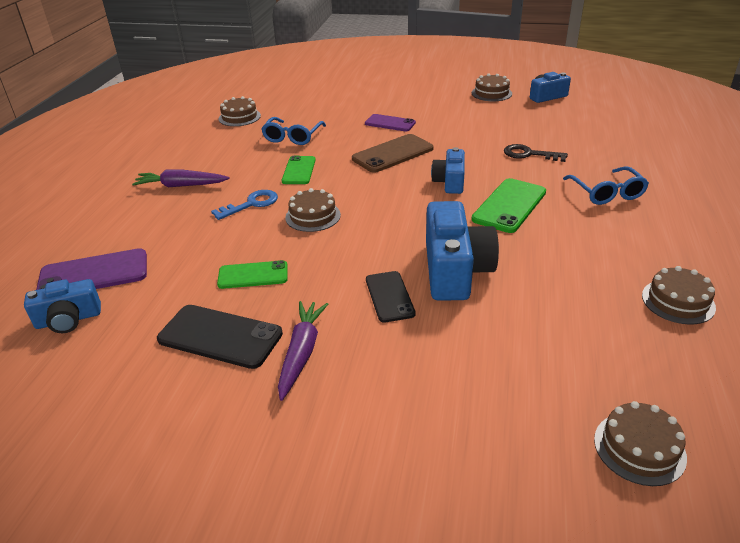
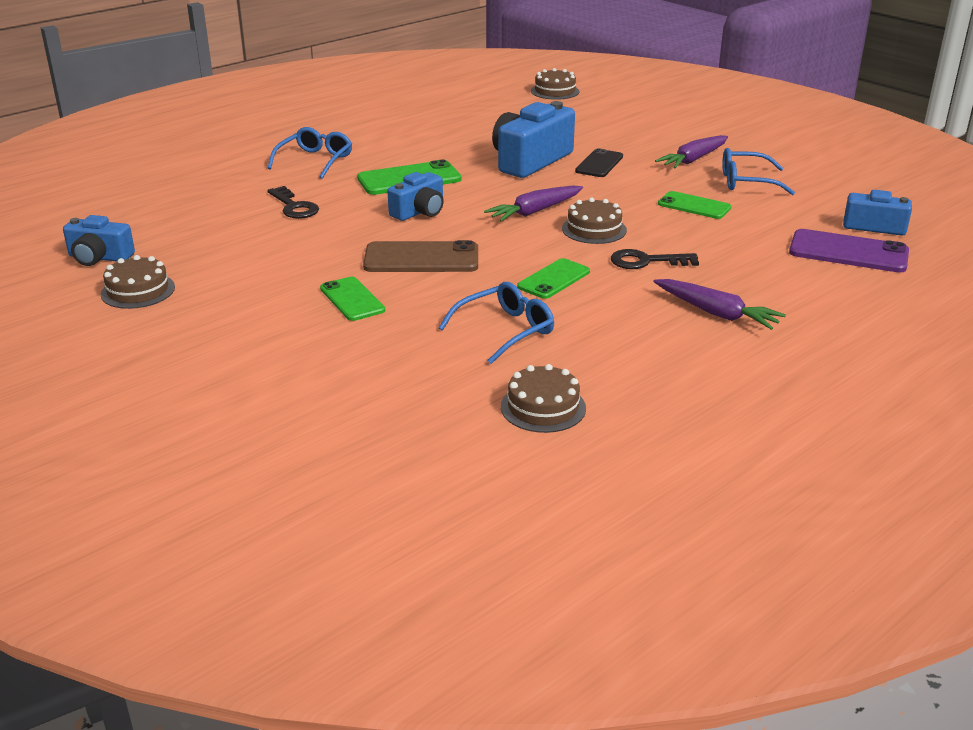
camera: 145 degrees left, 5 degrees down
black phone [157,305,283,369] -> blue glasses [722,148,795,195]
blue key [211,190,278,220] -> black key [611,249,699,269]
purple phone [365,114,416,131] -> green phone [320,277,385,321]
brown cake [642,266,716,325] -> none
none -> purple carrot [484,186,583,222]

